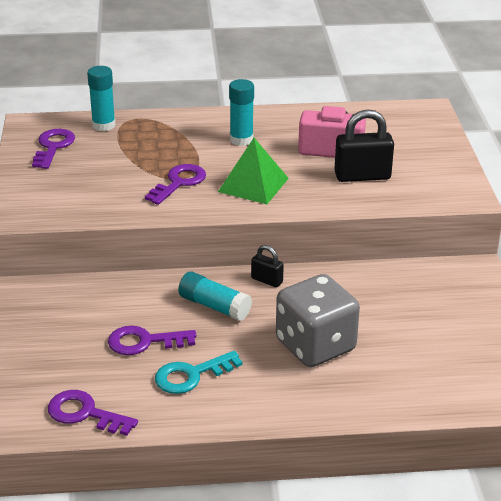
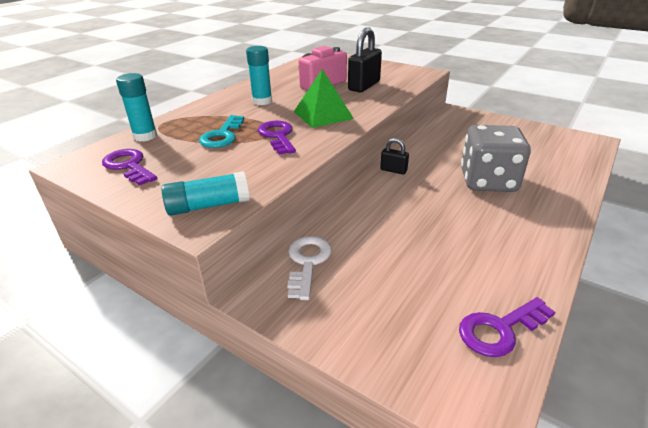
camera: 50 degrees left, 0 degrees up
purple key [108,326,196,355] -> none
turquoise key [155,351,243,394] -> turquoise key moved to [199,115,244,148]
turquoise glue stick [178,272,252,321] -> turquoise glue stick moved to [162,171,249,216]
black padlock [251,245,284,287] -> black padlock turned 45 degrees clockwise [380,138,409,174]
none -> white key [287,236,332,300]

